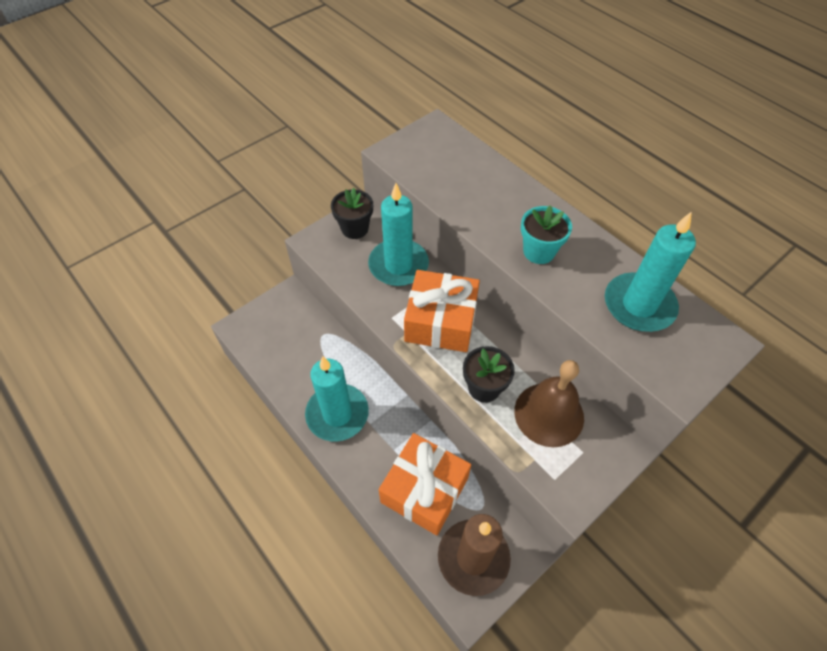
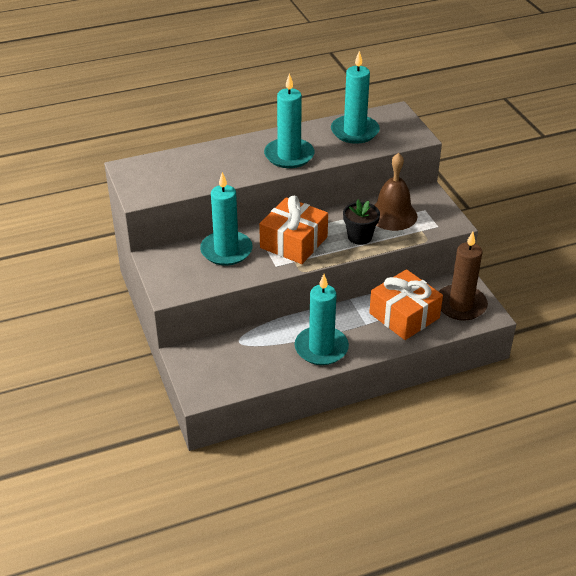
camera: 70 degrees left, 15 degrees down
black flower pot [331,188,373,239] -> none
turquoise flower pot [521,205,572,264] -> turquoise candle [264,73,315,168]

